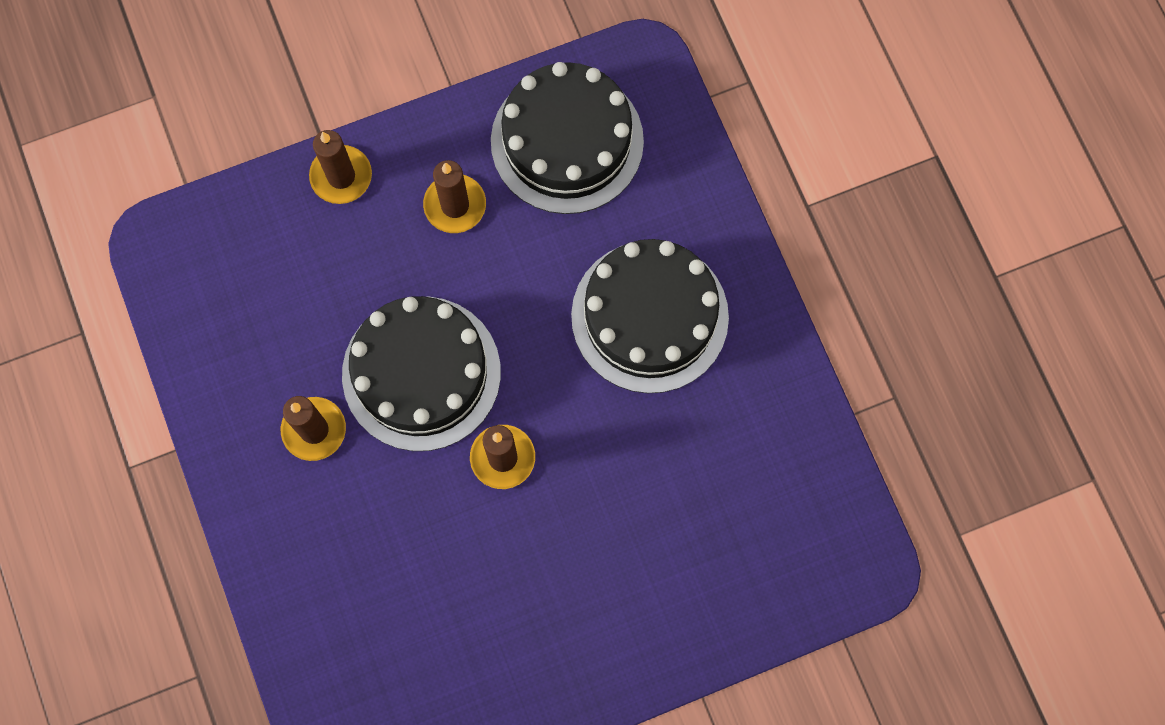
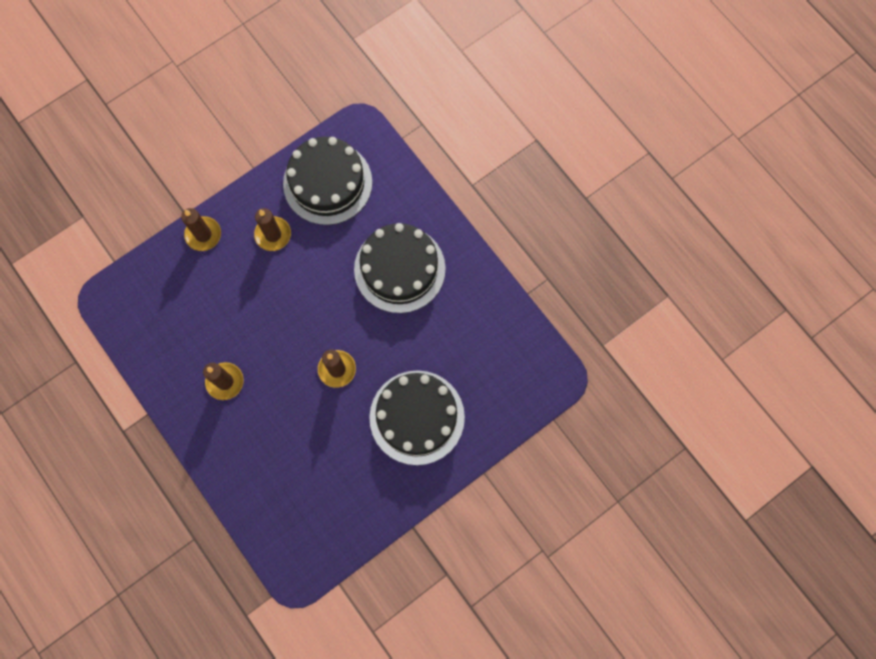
camera: 15 degrees left, 0 degrees up
black cake [342,296,501,451] -> black cake moved to [369,370,465,465]

